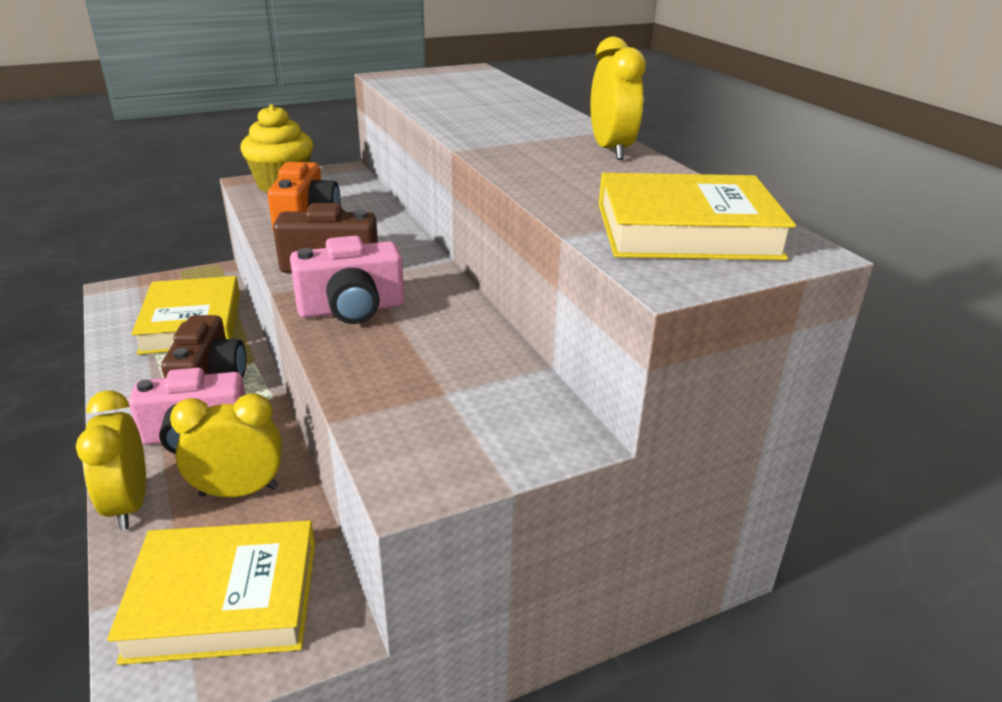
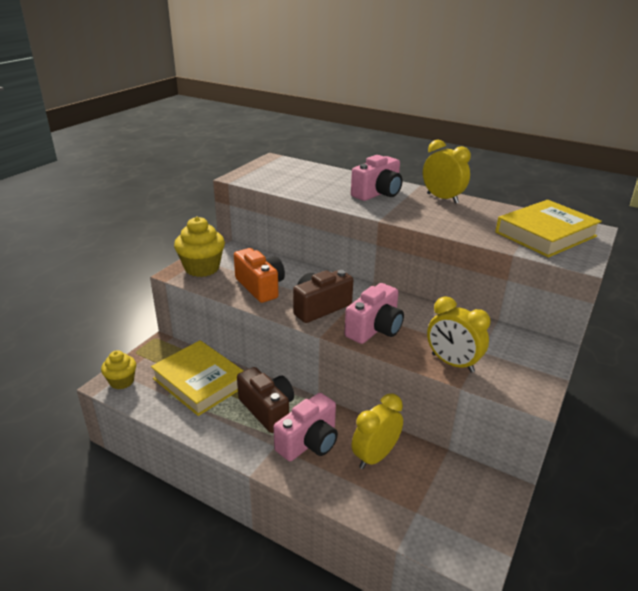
camera: 35 degrees left, 0 degrees up
yellow clock [76,390,146,530] -> yellow clock moved to [427,296,491,373]
yellow book [107,520,315,665] -> none
none -> yellow cupcake [101,350,136,389]
none -> pink camera [351,155,402,201]

